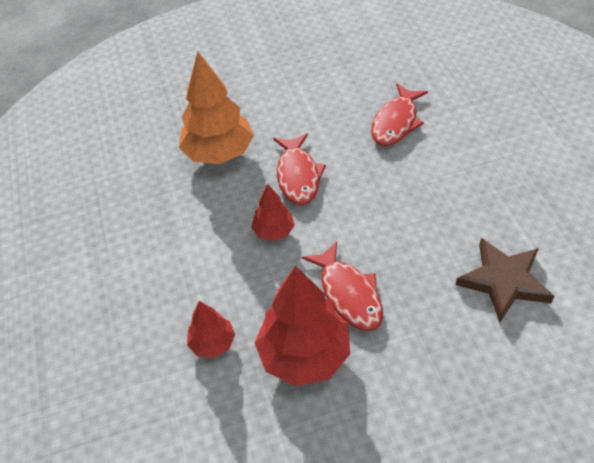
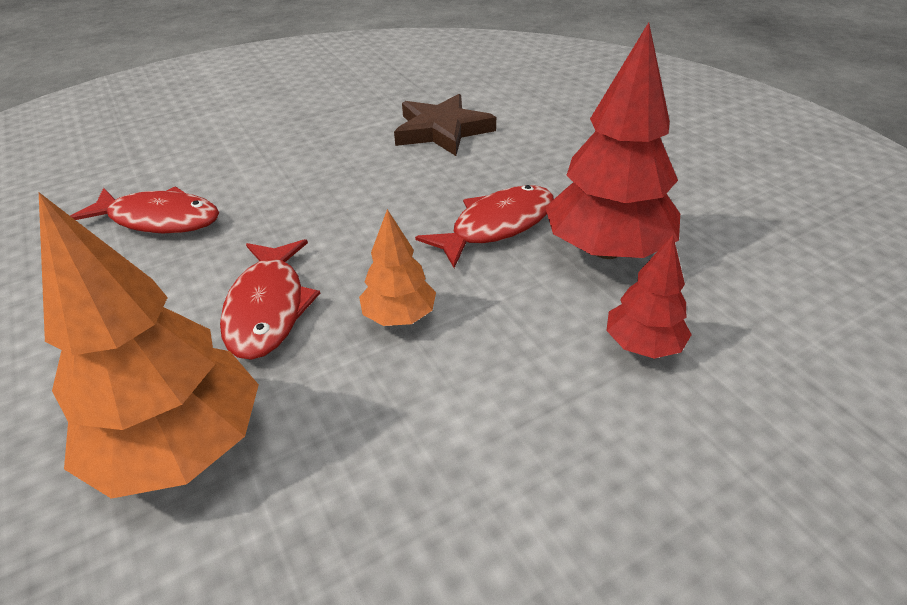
camera: 105 degrees left, 10 degrees down
red tree [251,184,295,241] -> orange tree [359,209,436,326]
red fish [273,133,326,205] -> red fish turned 105 degrees clockwise [220,239,320,360]

